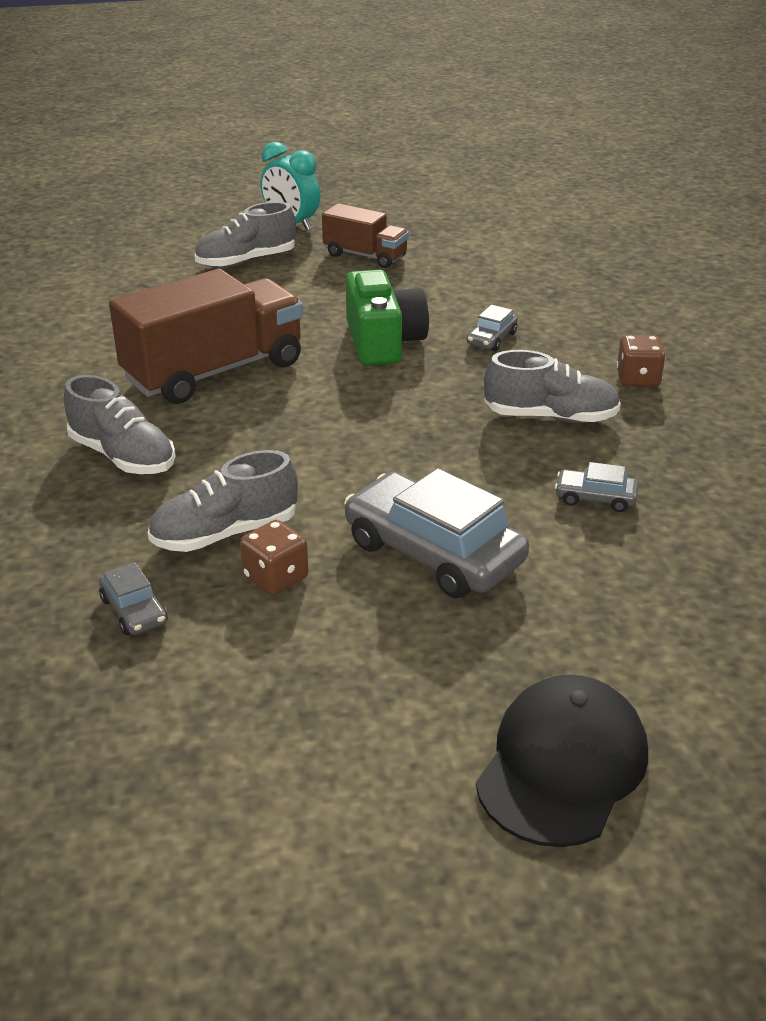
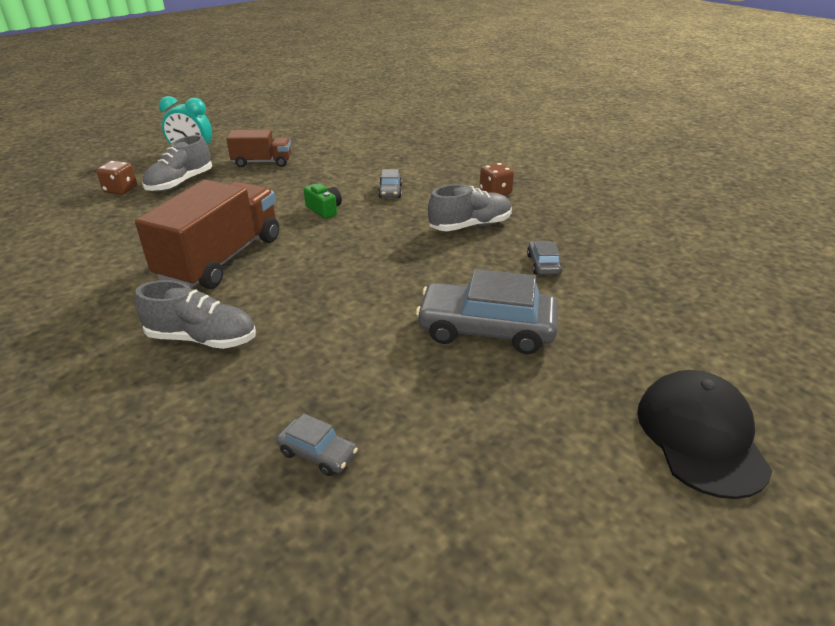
camera: 30 degrees left, 0 degrees up
grey shoe [148,450,298,552] -> none
brown dice [240,520,308,595] -> brown dice moved to [96,161,137,195]
green camera [346,270,429,366] -> green camera [304,184,342,219], size x0.53
grey car [555,462,639,512] -> grey car turned 105 degrees clockwise [527,241,562,275]

